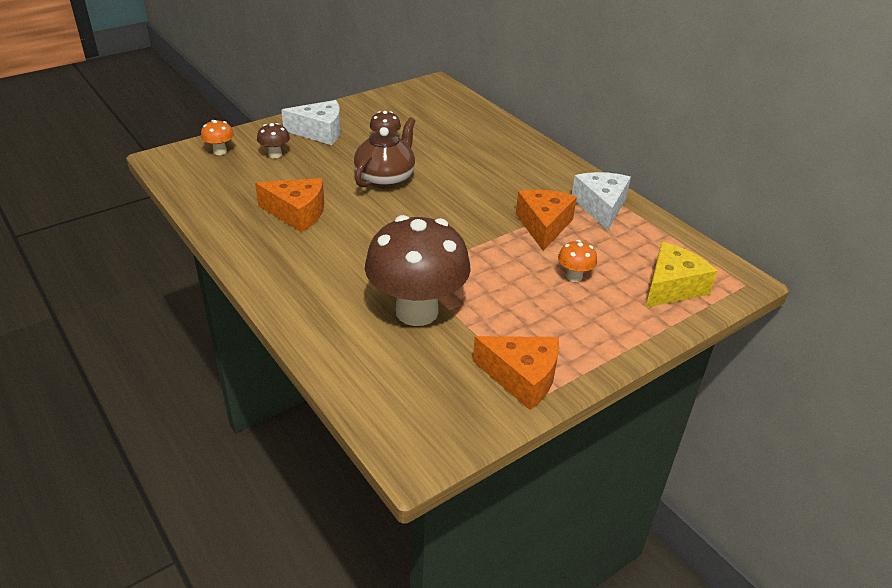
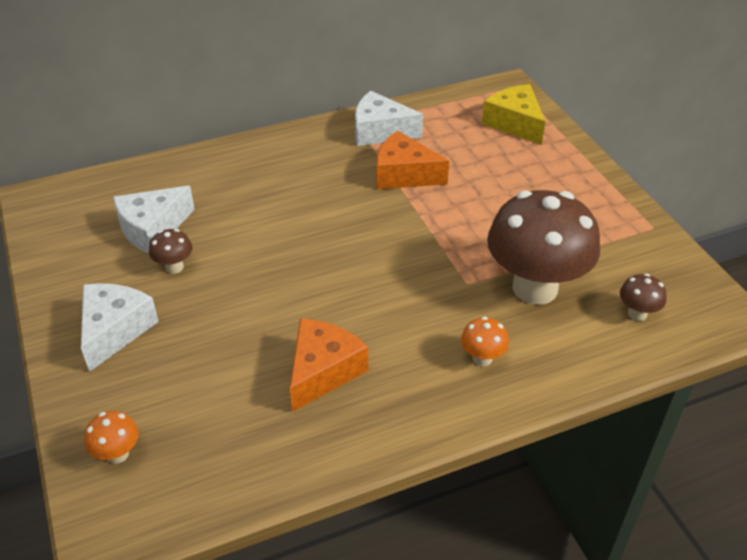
camera: 75 degrees left, 5 degrees up
brown mushroom [257,123,290,158] -> brown mushroom moved to [620,273,667,321]
brown teapot [354,117,415,189] -> none
orange cheese [473,336,559,410] -> none
orange mushroom [558,240,597,282] -> orange mushroom moved to [461,316,509,366]
none -> white cheese [113,186,195,254]

